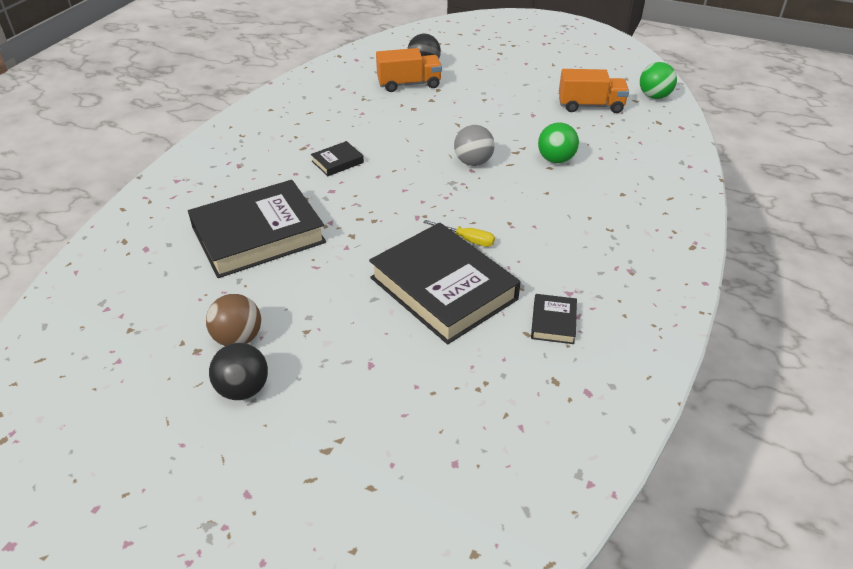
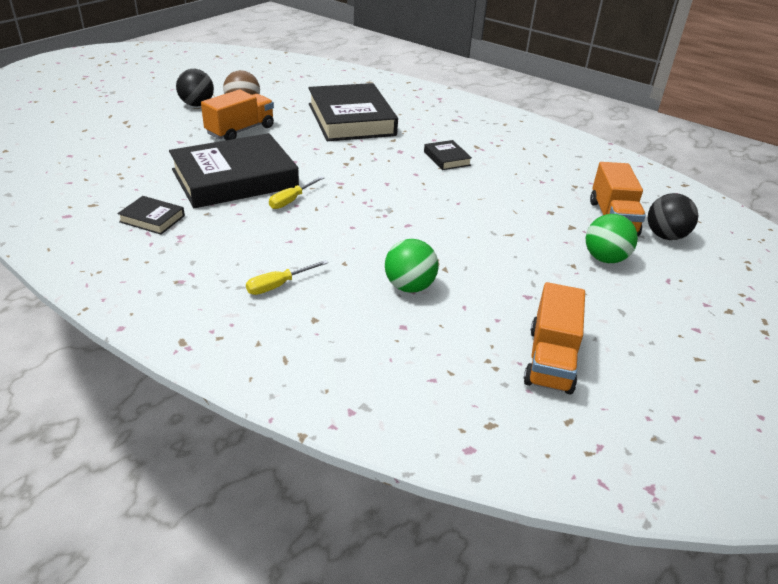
camera: 100 degrees right, 5 degrees down
grey ball [454,125,495,166] -> none
green ball [640,62,677,99] -> green ball moved to [586,214,638,263]
none -> orange truck [201,90,274,140]
none -> yellow screwdriver [246,260,328,295]

